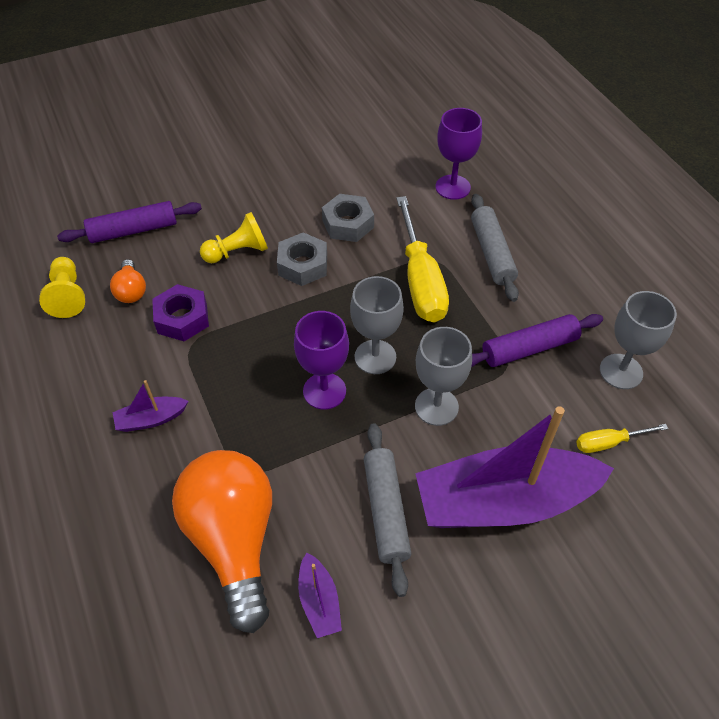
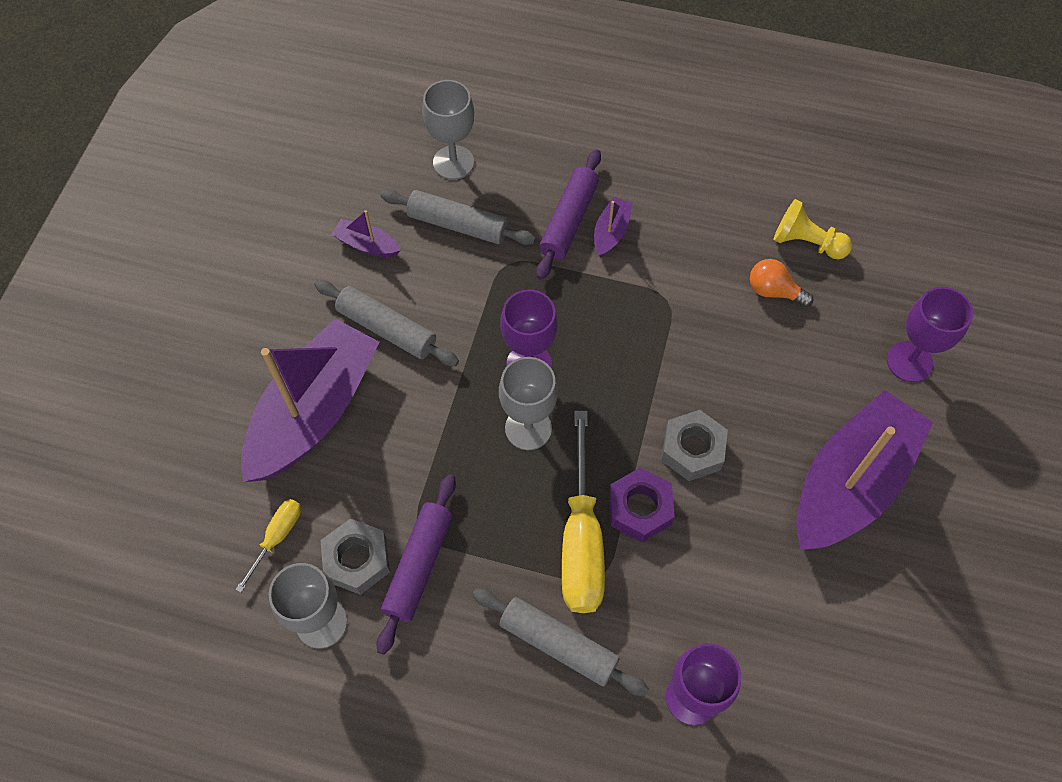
camera: 130 degrees right, 10 degrees up
purple rolling pin [57,201,202,243] -> purple rolling pin moved to [536,149,601,280]
purple nut [152,284,209,341] -> purple nut moved to [609,468,675,542]
orange light bulb [172,450,272,633] -> grey rolling pin [381,190,536,245]
yellow pawn [200,212,268,263] -> none
grey nut [322,194,374,242] -> grey nut moved to [321,518,390,595]
yellow screwdriver [396,196,449,322] -> yellow screwdriver turned 120 degrees counterclockwise [562,411,605,613]
grey goblet [415,327,472,426] -> grey goblet moved to [422,80,474,179]
none -> purple boat [796,390,933,550]
none -> purple goblet [887,287,973,382]

